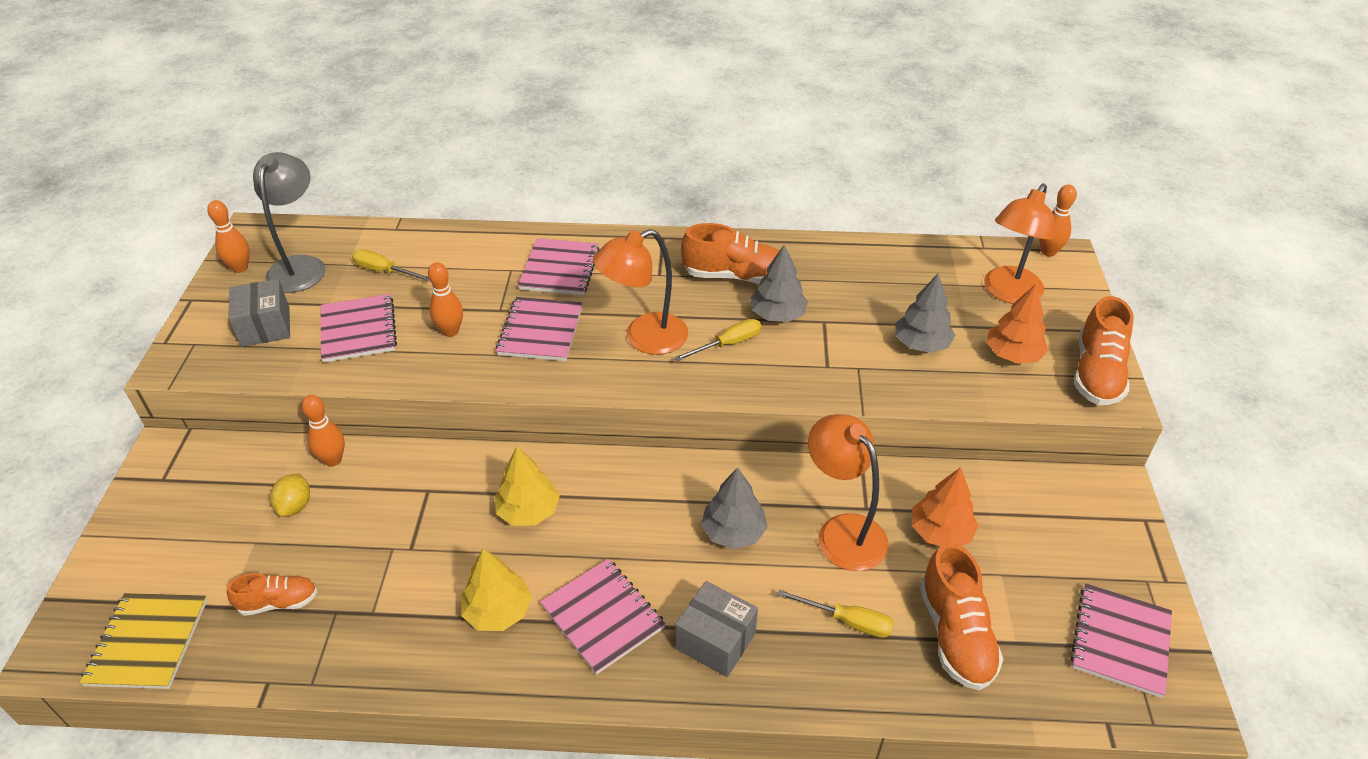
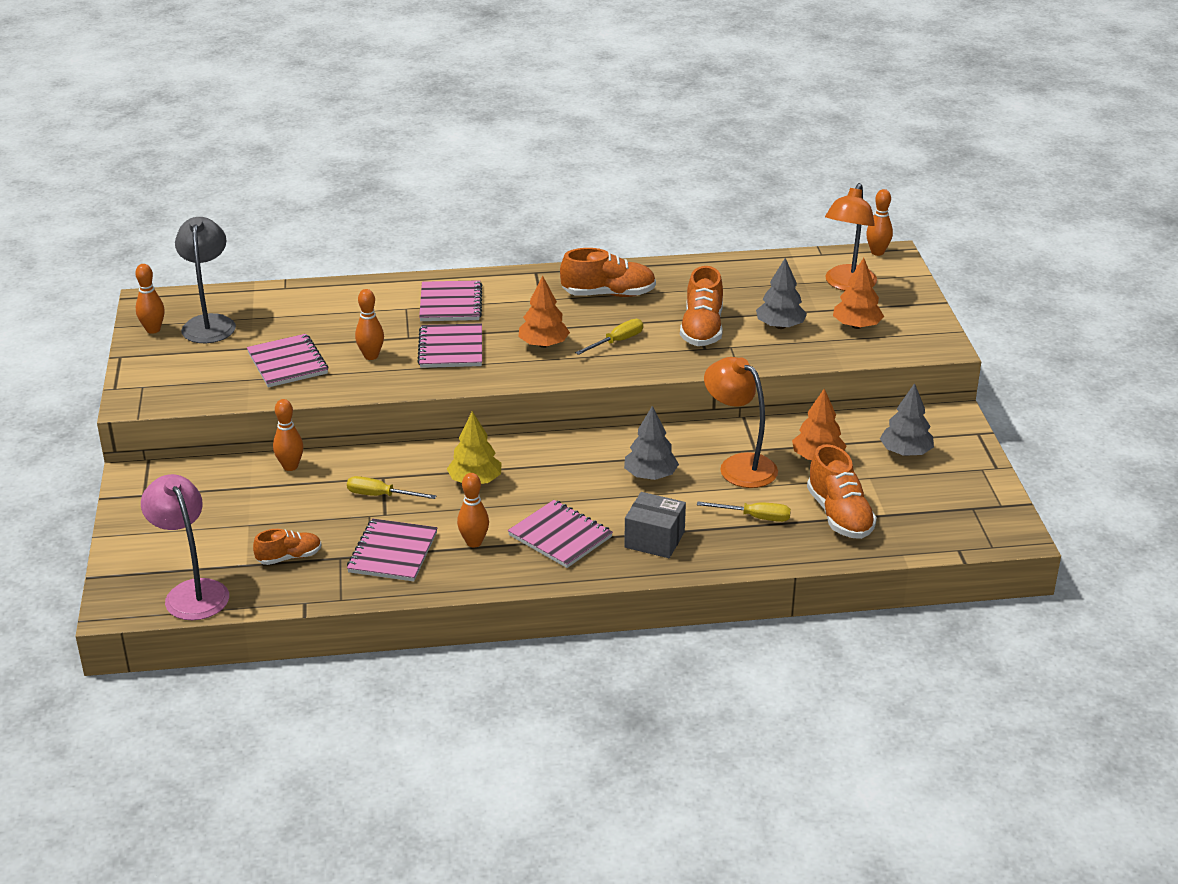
camera: 10 degrees left, 10 degrees down
yellow notebook [80,593,207,689] -> pink lamp [141,474,229,620]
grey box [228,279,290,347] -> none
yellow lemon [270,474,310,517] -> none
yellow screwdriver [352,249,430,281] -> yellow screwdriver moved to [347,476,437,499]
yellow tree [461,548,532,631] -> orange bowling pin [457,473,489,548]
orange lamp [593,229,688,355] -> orange tree [519,276,570,348]
grey tree [750,245,808,322] -> grey tree moved to [880,383,934,456]
pink notebook [1071,583,1172,698] -> pink notebook moved to [347,519,437,582]
orange shoe [1074,296,1134,405] -> orange shoe moved to [680,266,723,346]

